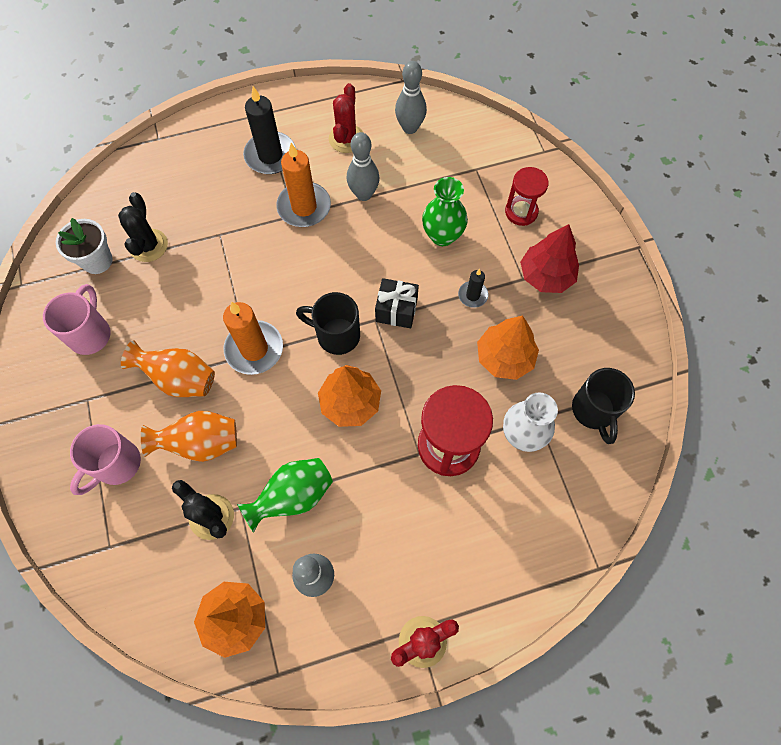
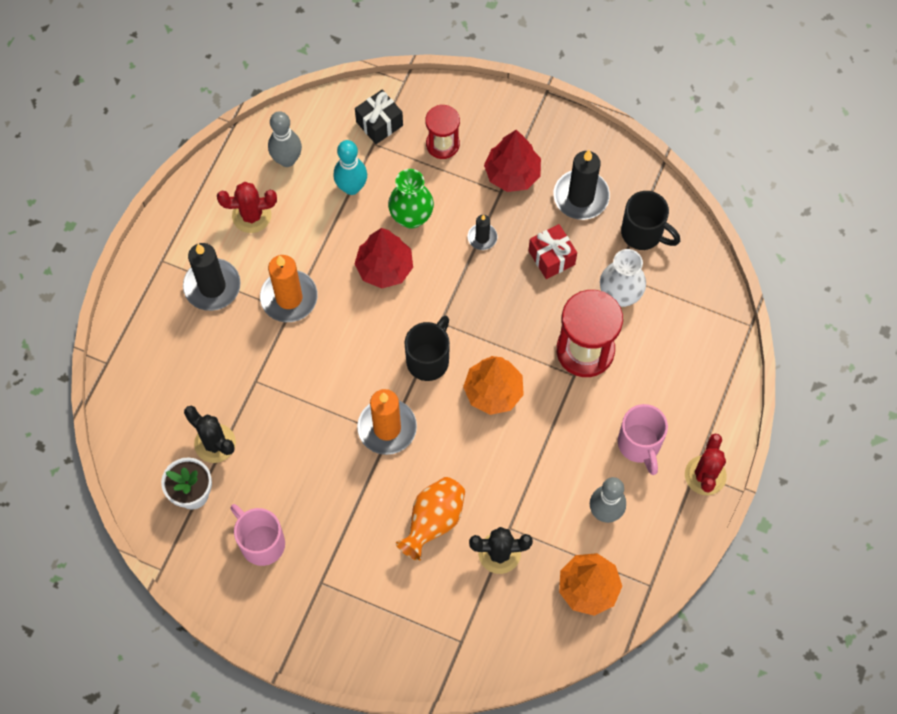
camera: 50 degrees left, 0 degrees up
pink mug [70,424,141,495] -> pink mug moved to [618,404,668,475]
orange vase [121,340,215,397] -> none
green vase [237,458,333,533] -> none
black mug [296,292,360,355] -> black mug turned 150 degrees clockwise [405,316,450,381]
red cactus [329,83,363,153] -> red cactus turned 60 degrees counterclockwise [217,182,277,233]
grey bowling pin [347,132,380,201] -> none
black gift [375,278,419,328] -> black gift moved to [355,90,403,144]
orange tree [477,315,539,380] -> red gift [529,224,577,279]
none -> turquoise bowling pin [333,140,367,195]
none -> red tree [355,228,413,288]
none -> black candle [553,150,610,220]

